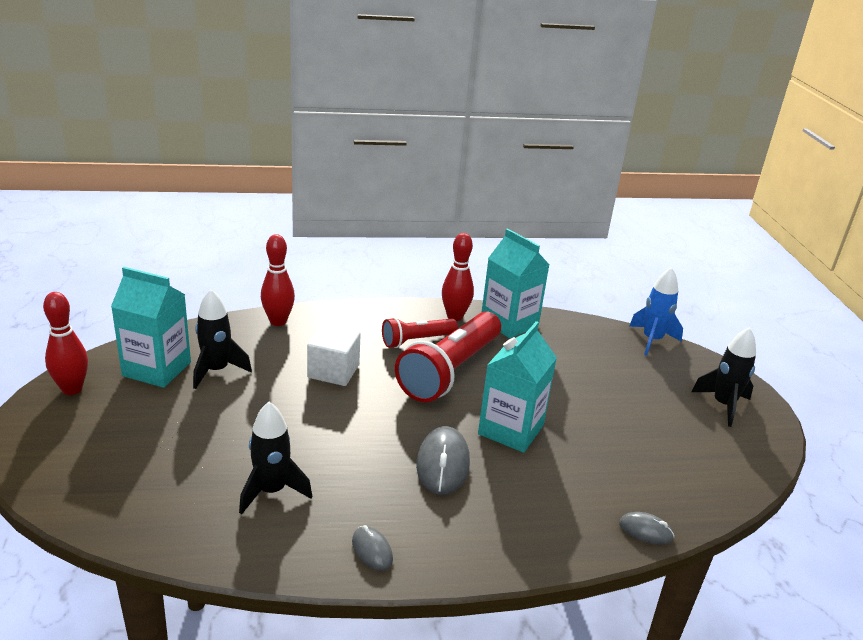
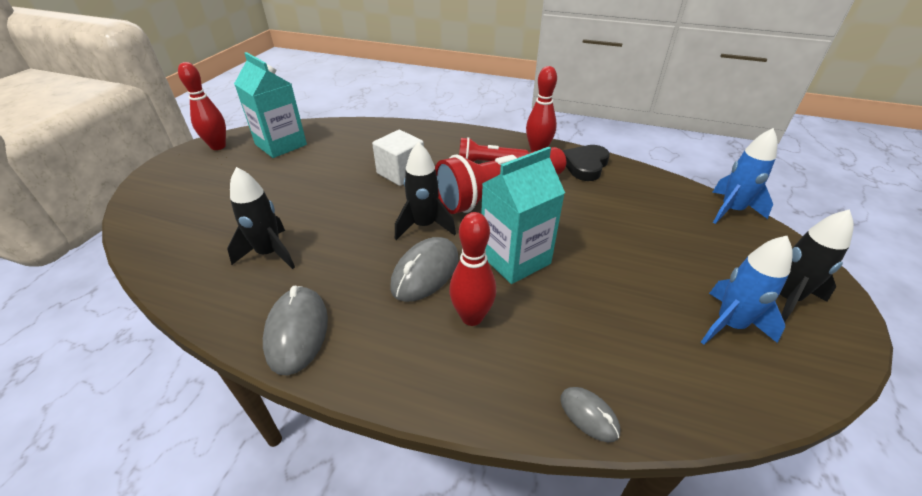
camera: 30 degrees right, 10 degrees up
black rocket [193,289,252,389] -> black rocket moved to [395,142,456,240]
red bowling pin [261,234,295,326] -> red bowling pin moved to [449,212,496,326]
grey mouse [352,525,393,571] -> grey mouse [263,286,328,376], size x1.80
turquoise carton [482,228,549,338] -> black heart [563,145,610,181]
none -> blue rocket [701,236,793,345]

